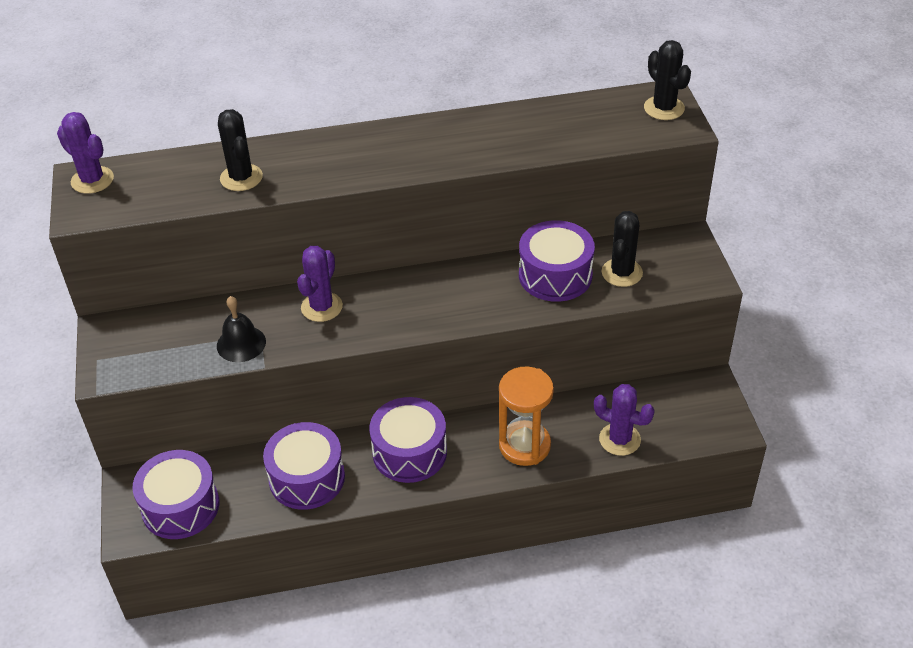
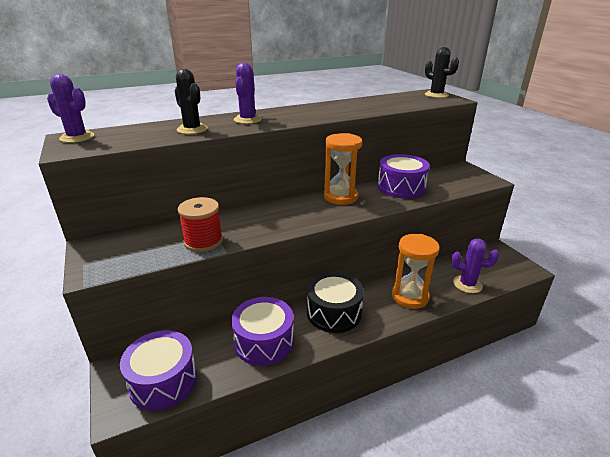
camera: 15 degrees left, 15 degrees down
black bell [217,296,266,362] -> red spool [177,197,223,252]
purple cactus [297,246,343,322] -> purple cactus moved to [234,63,262,124]
purple drum [369,397,447,483] -> black drum [307,272,364,333]
black cactus [602,211,643,287] -> none
none -> orange hourglass [324,133,362,205]

